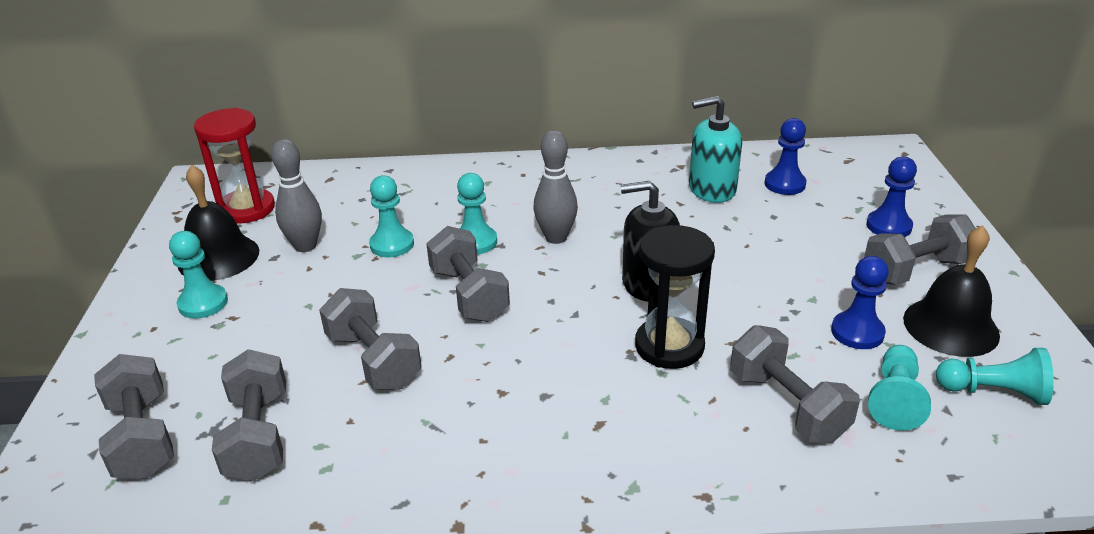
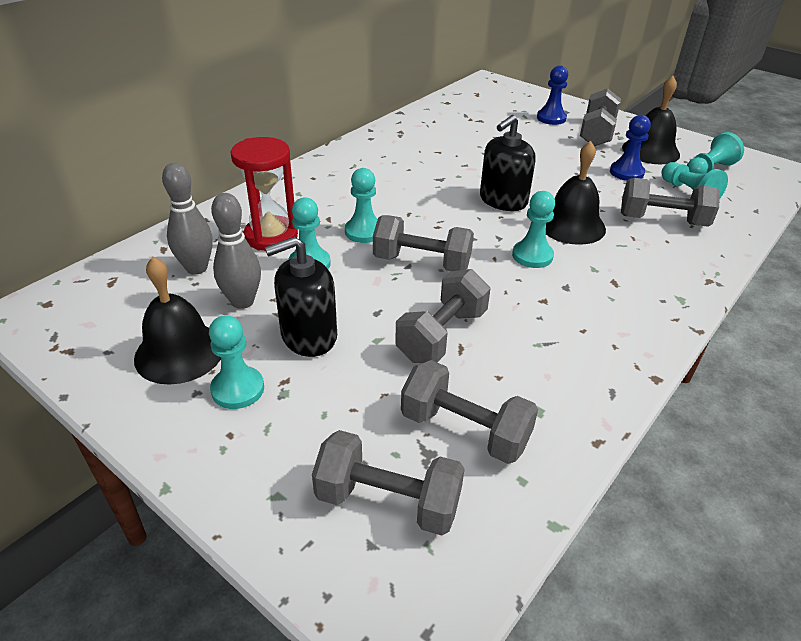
camera: 50 degrees left, 5 degrees up
red hourglass [194,108,275,223] -> red hourglass moved to [231,137,298,251]
grey dumbbell [319,288,422,390] -> grey dumbbell turned 60 degrees counterclockwise [395,269,491,363]
grey bowling pin [534,130,578,244] -> grey bowling pin moved to [162,162,213,275]
black hourglass [635,225,715,369] -> black bell [546,141,606,245]
turquoise soap dispenser [689,96,742,203] -> none
blue pawn [764,118,807,195] -> none
none -> black soap dispenser [265,236,337,357]
none -> turquoise pawn [512,191,555,268]

